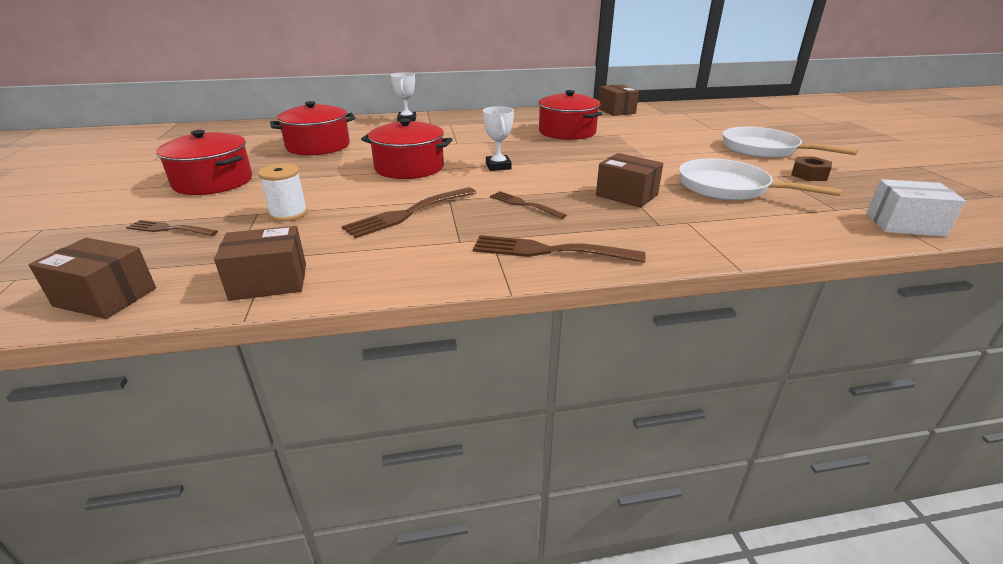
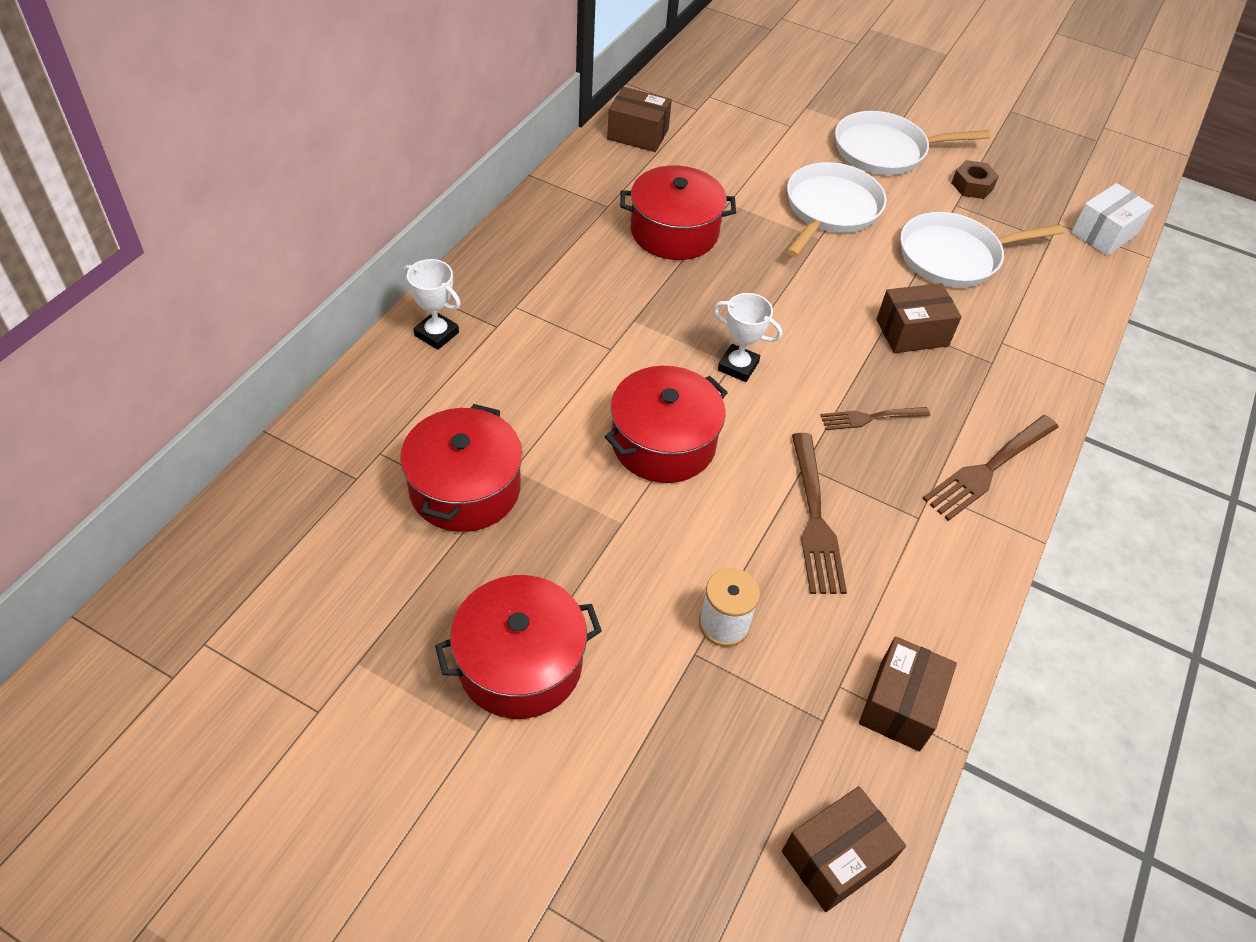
camera: 55 degrees left, 20 degrees up
brown fork [126,220,218,236] -> none
none -> white pan [786,162,887,257]

